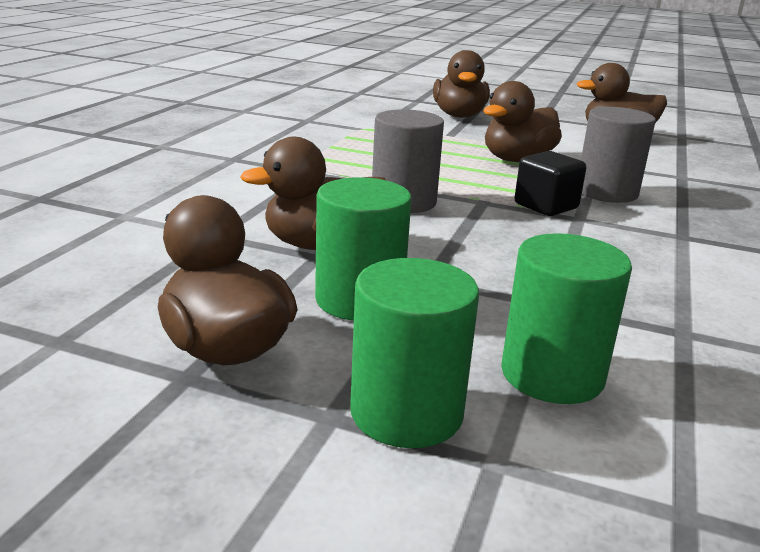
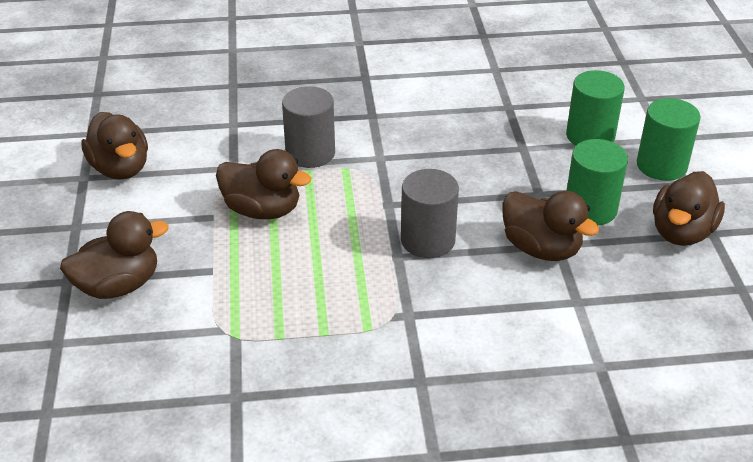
camera: 115 degrees left, 15 degrees up
black cube [514,151,586,216] -> none

